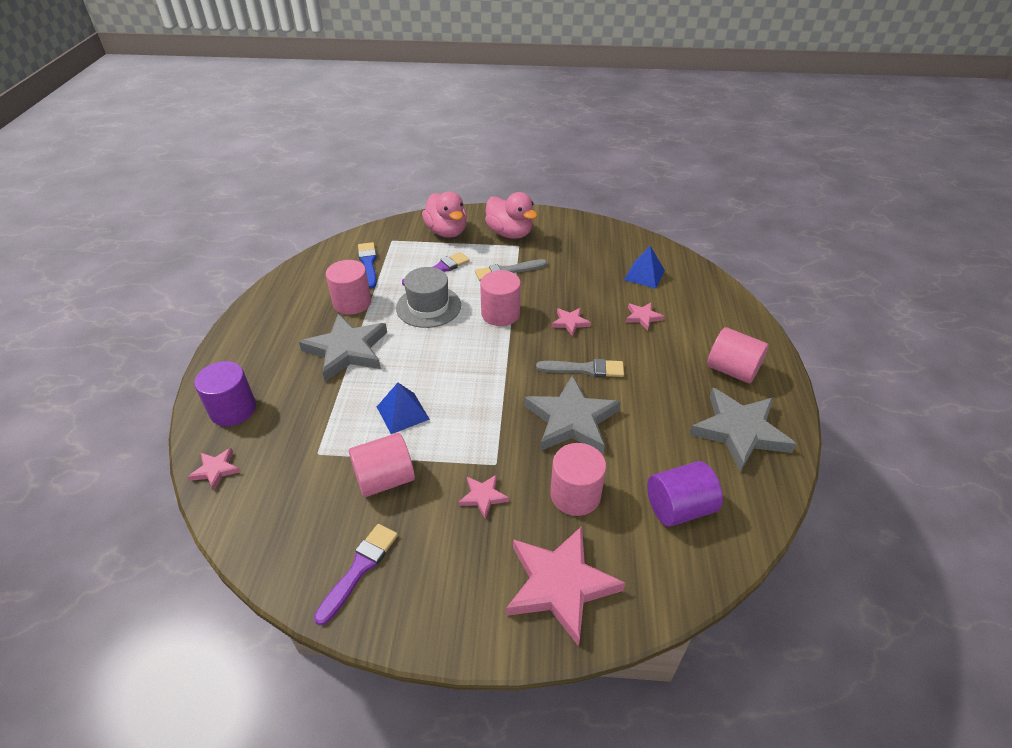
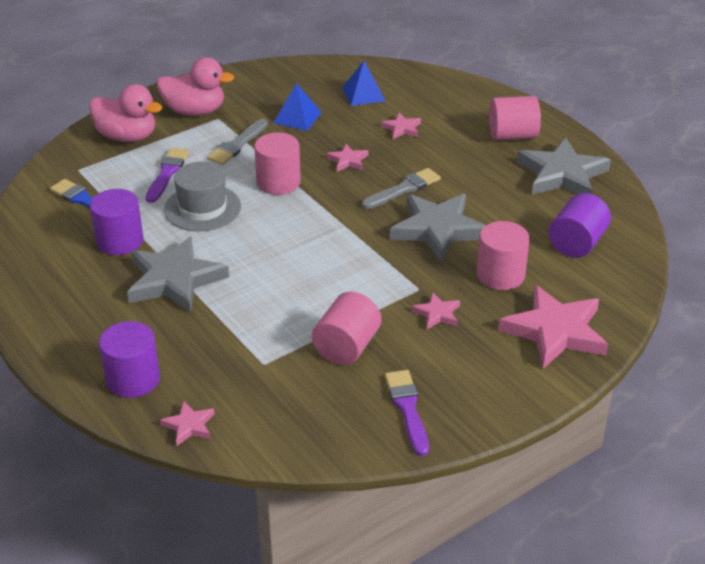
camera: 40 degrees left, 5 degrees down
pink cylinder [326,260,371,315] -> purple cylinder [90,189,144,255]
blue pyramid [377,383,430,434] -> blue pyramid moved to [274,83,322,131]

